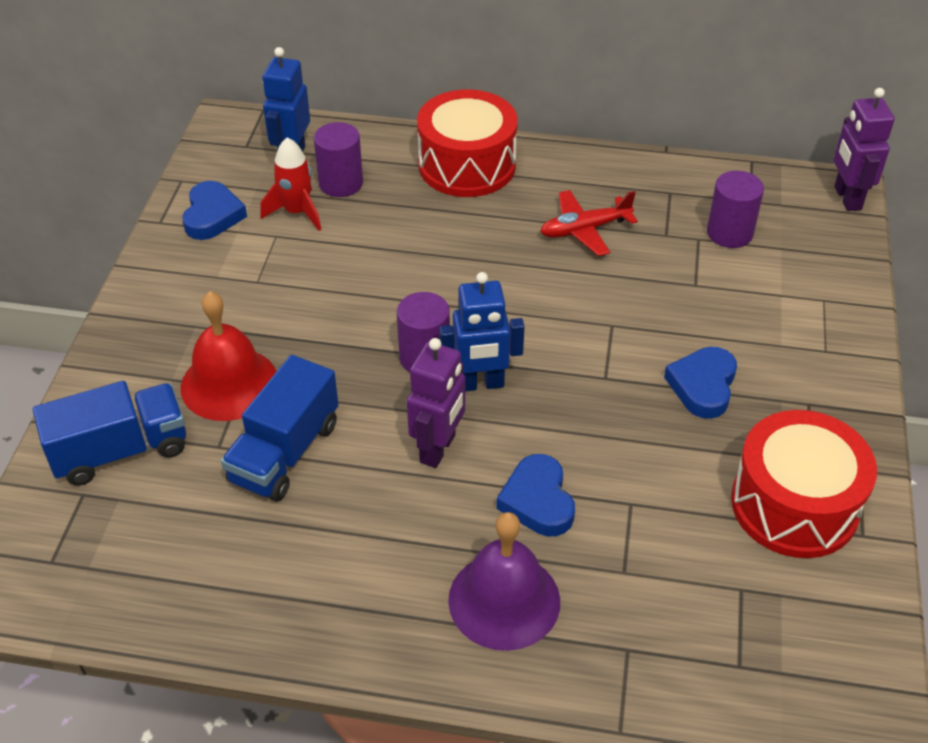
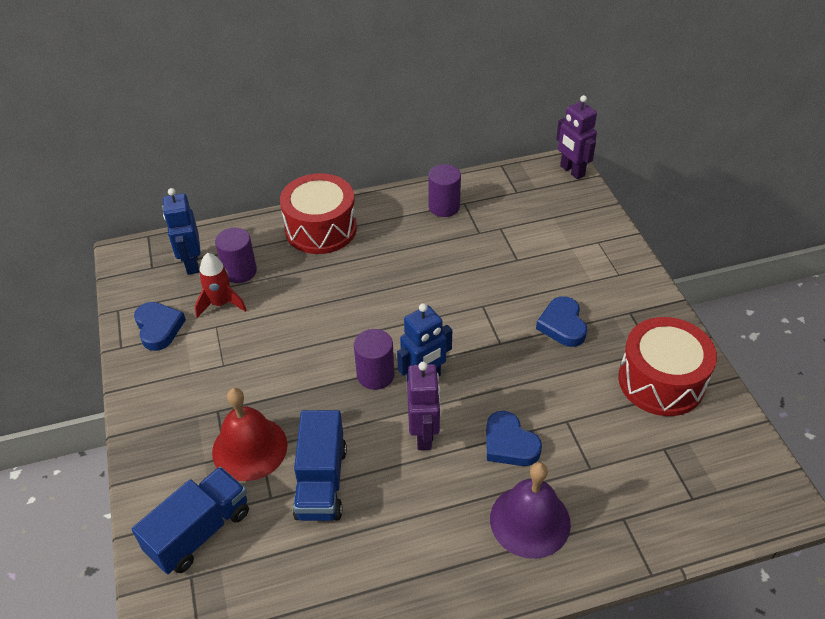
camera: 25 degrees left, 0 degrees up
red plane [540,190,638,256] -> none
purple cylinder [707,171,764,248] -> purple cylinder moved to [428,164,461,217]

